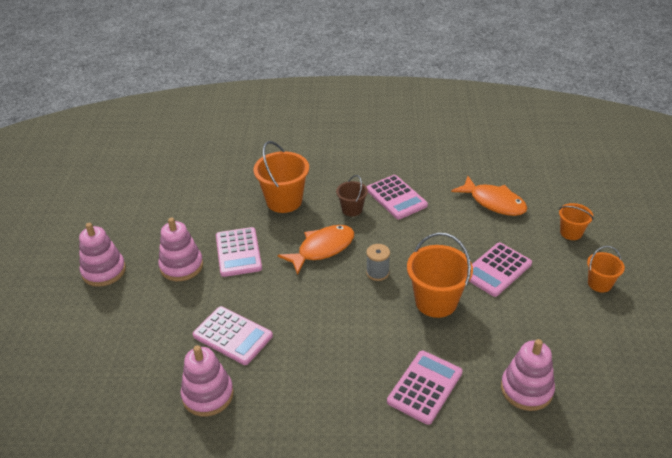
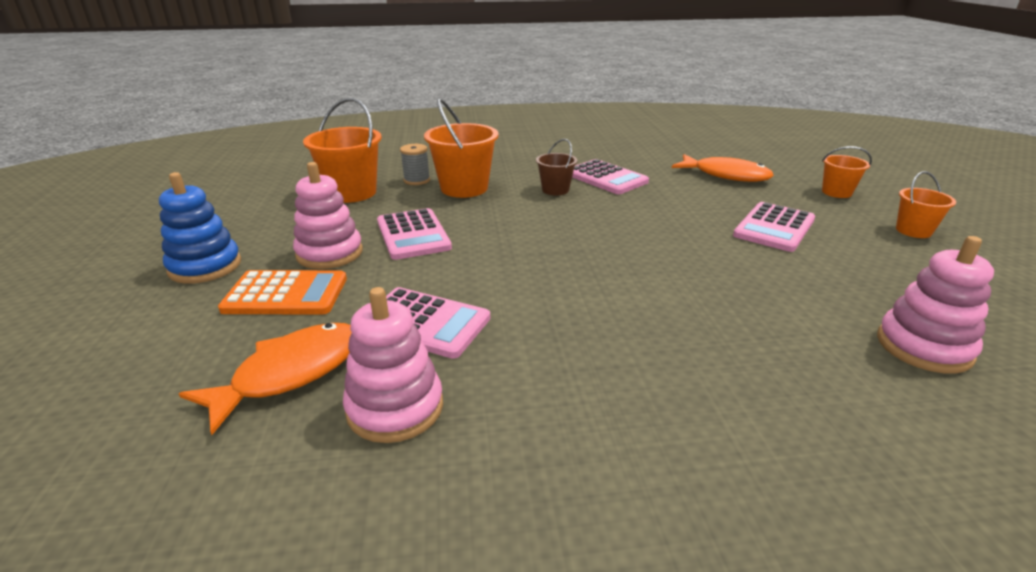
camera: 10 degrees left, 10 degrees down
pink stacking toy [79,223,126,287] -> blue stacking toy [159,172,241,284]
orange fish [278,225,354,275] -> orange fish moved to [179,323,352,435]
grey spool [366,244,390,281] -> grey spool moved to [400,144,430,185]
pink calculator [387,351,462,425] -> none
orange bucket [407,233,473,318] -> orange bucket moved to [303,98,382,203]
none -> orange calculator [218,270,347,314]

